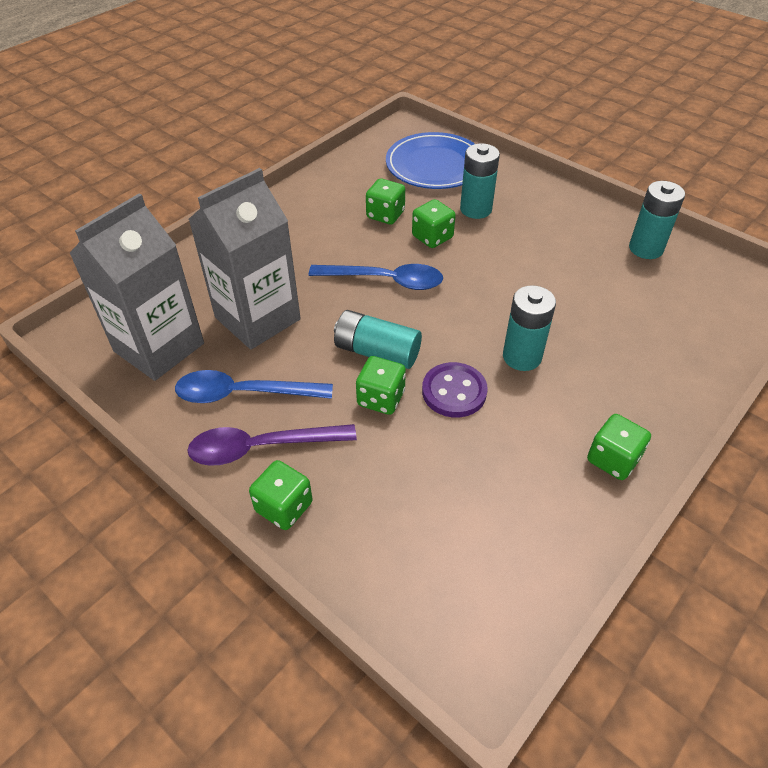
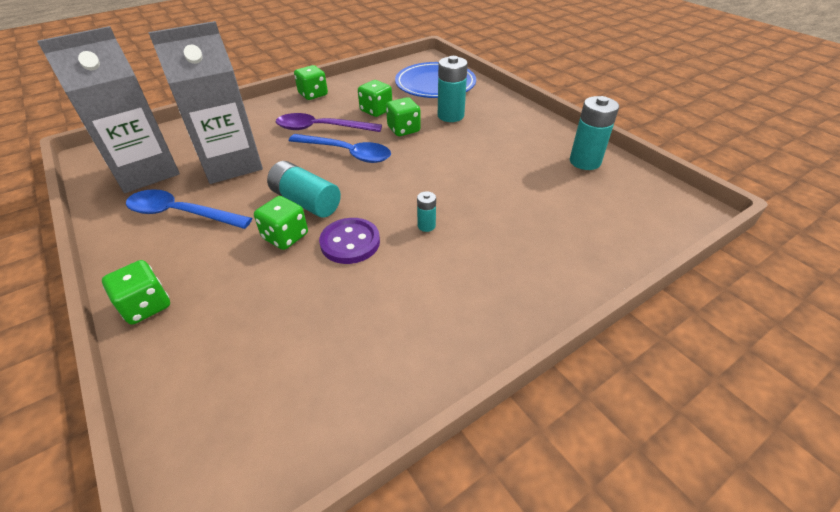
camera: 15 degrees right, 5 degrees down
purple spoon [187,424,357,466] -> purple spoon moved to [276,113,382,132]
turquoise battery [503,285,556,371] -> turquoise battery [417,191,436,232], size x0.50
green dice [587,414,651,480] -> green dice moved to [294,65,328,100]

